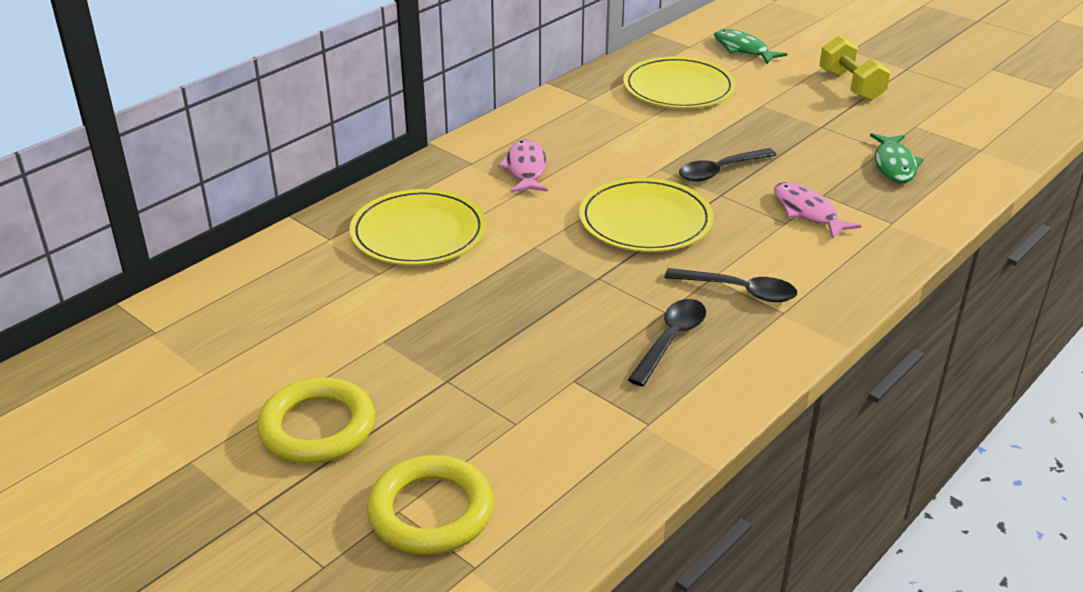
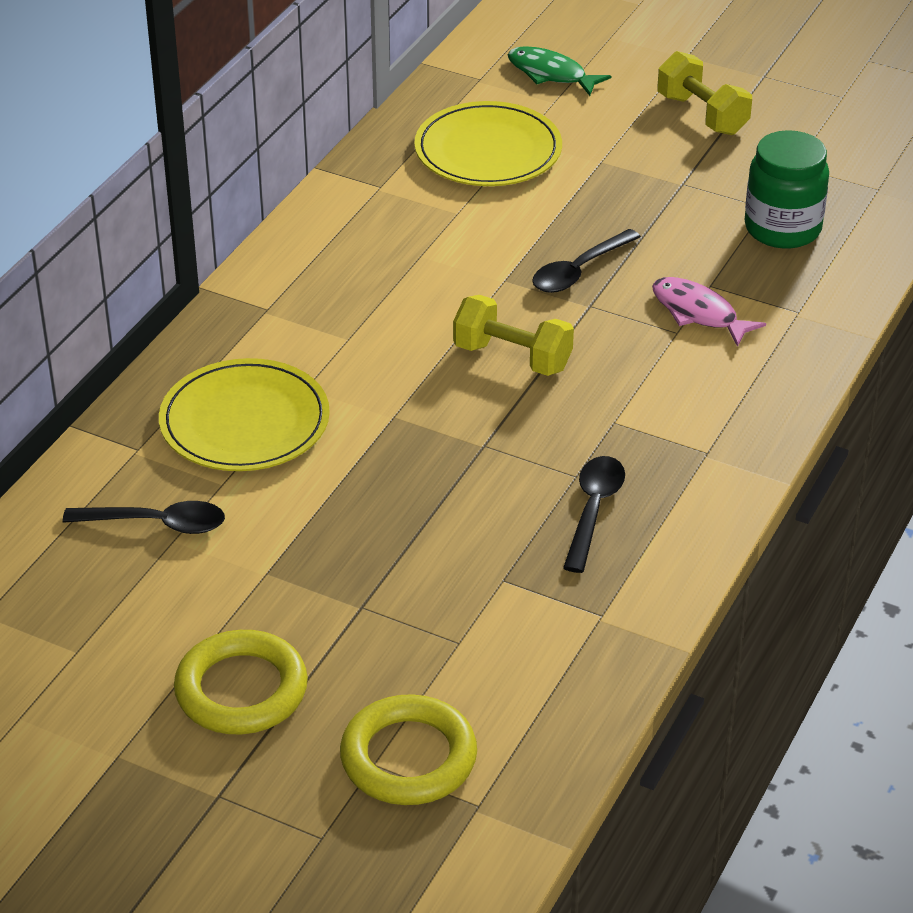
camera: 15 degrees left, 5 degrees up
pink fish [498,139,548,193] -> none
yellow plate [579,178,714,252] -> yellow dumbbell [453,295,574,376]
black spoon [664,268,797,302] -> black spoon moved to [63,501,225,534]
green fish [870,133,924,183] -> green jar [745,130,829,249]

